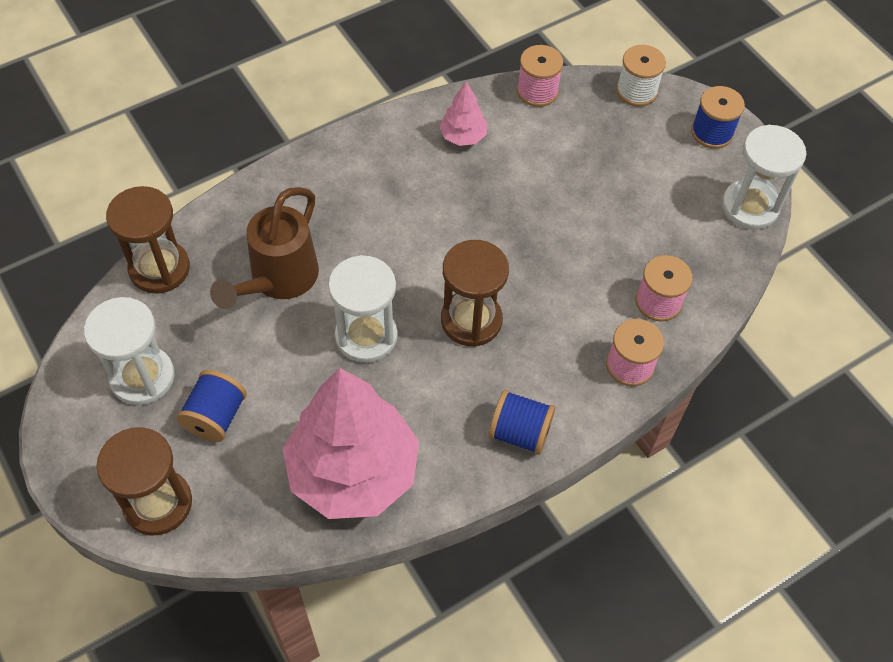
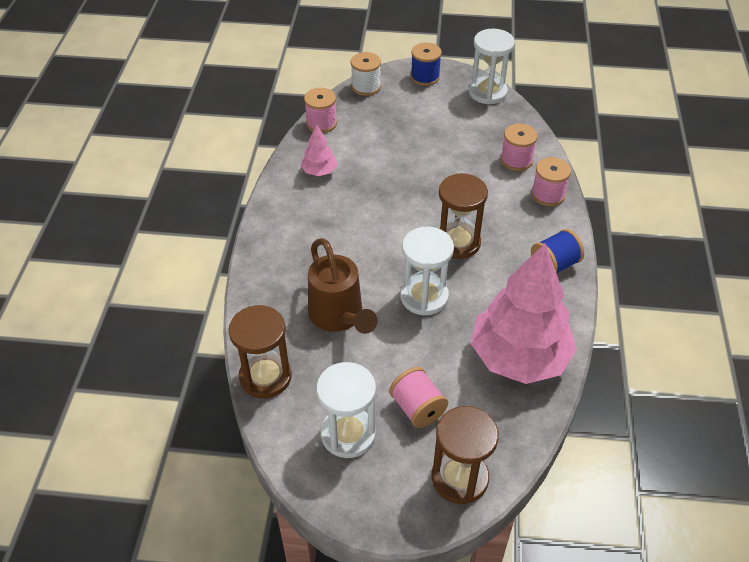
camera: 50 degrees left, 10 degrees down
blue spool [176,370,247,442] -> pink spool [389,367,448,428]

